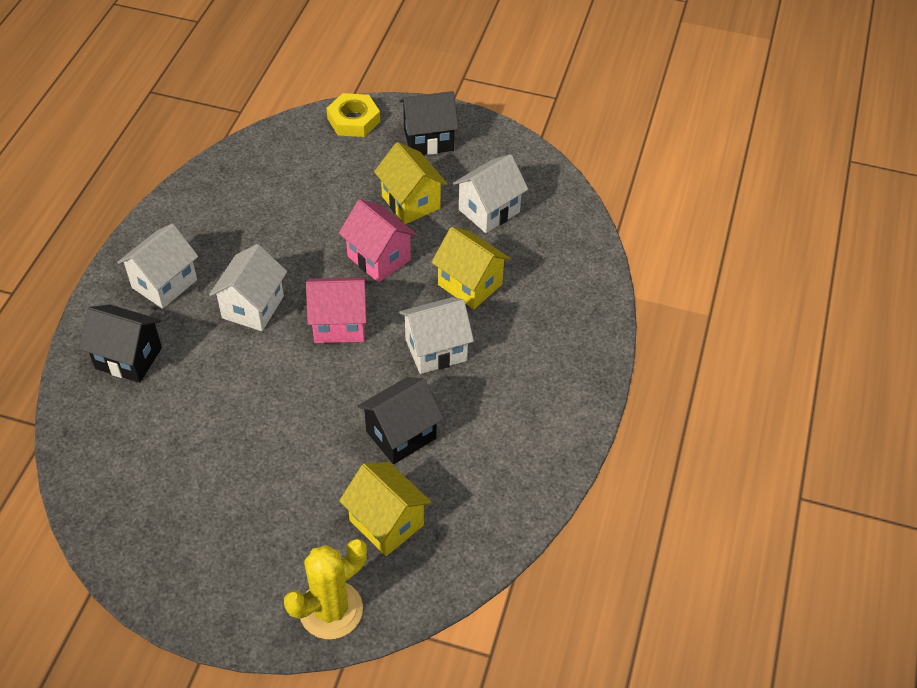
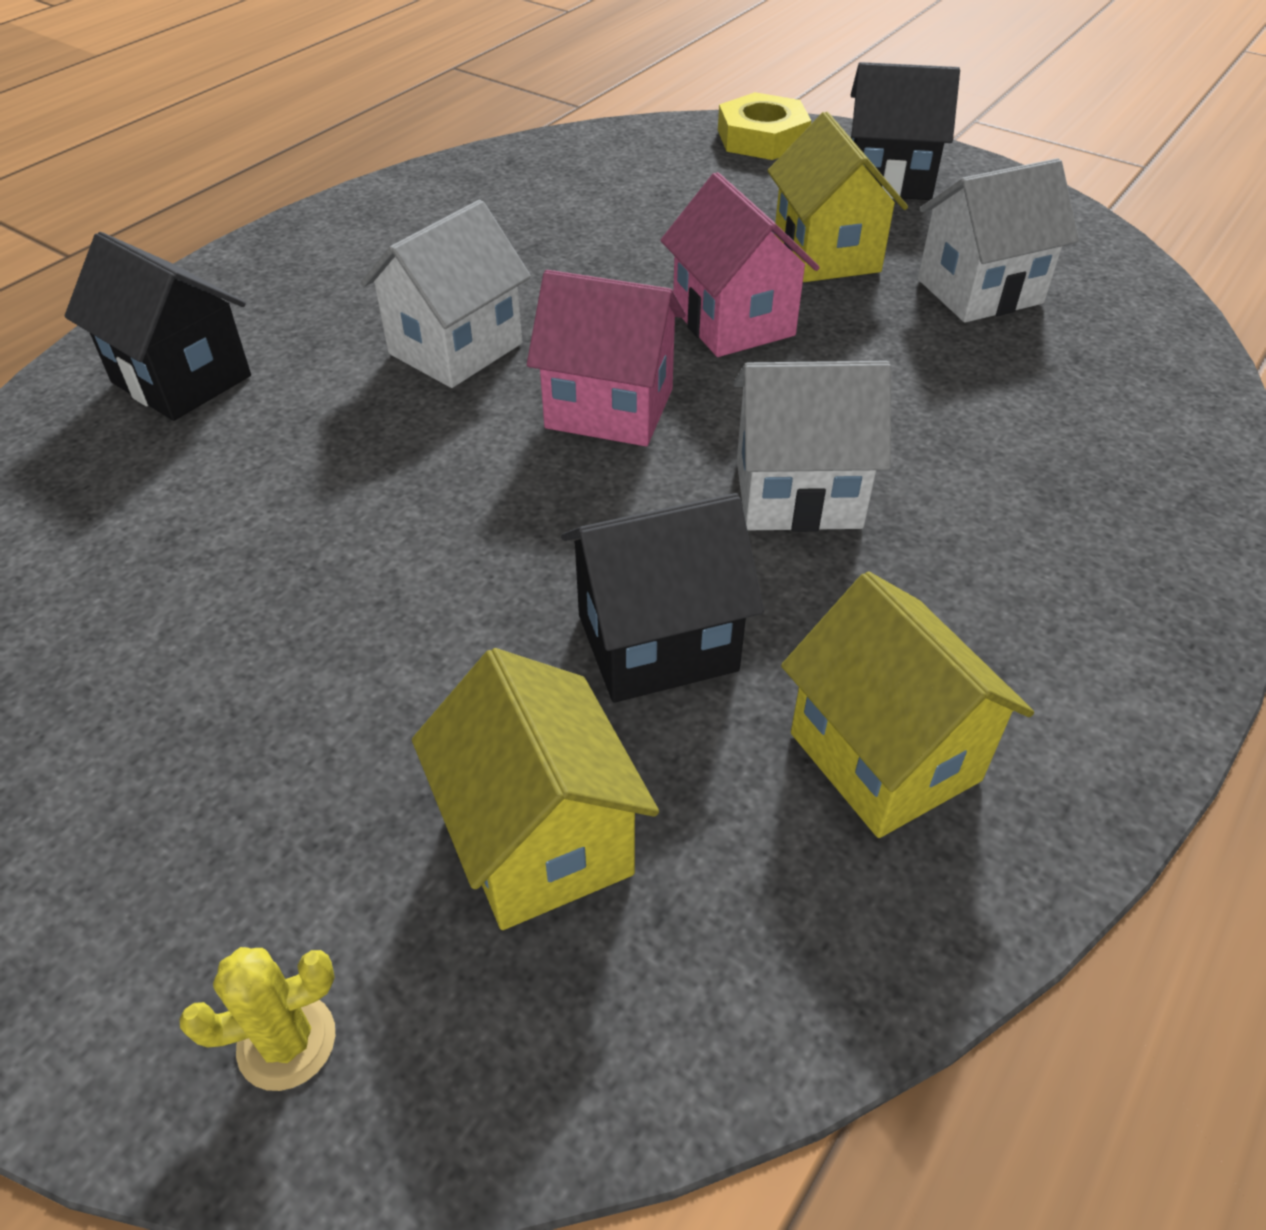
camera: 20 degrees right, 5 degrees down
white house [117,224,198,309] -> none
yellow cactus [284,539,367,639] -> yellow cactus [179,947,335,1091], size x0.51
yellow house [431,227,511,309] -> yellow house moved to [781,572,1034,838]

